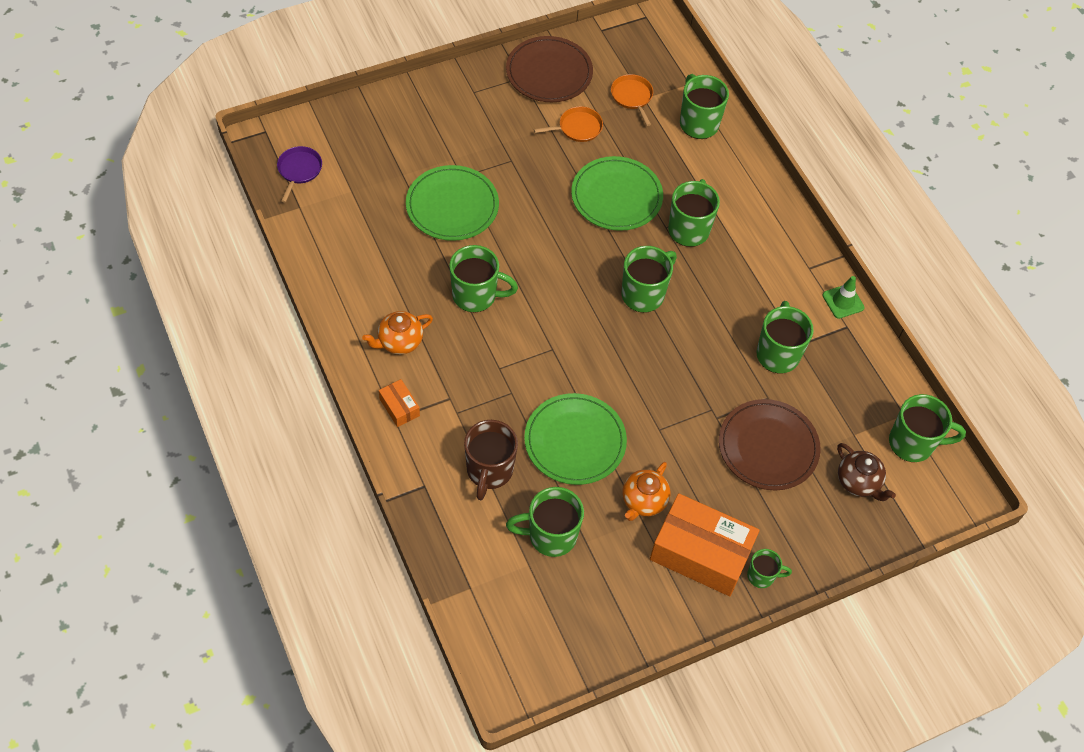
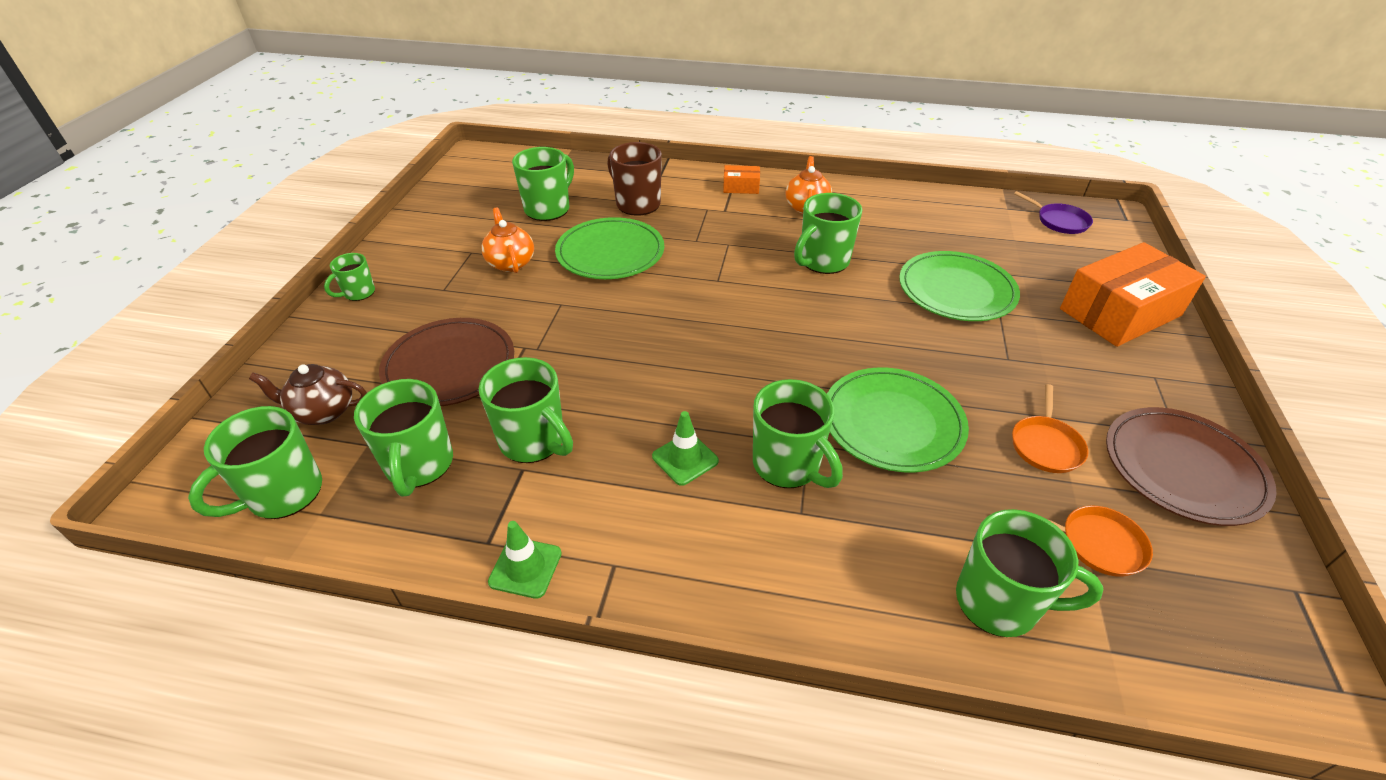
camera: 130 degrees right, 15 degrees down
green mug [622,246,677,313] -> green mug moved to [354,379,453,497]
orange box [650,493,760,596] -> orange box moved to [1060,242,1206,347]
none -> green traffic cone [652,411,719,486]

